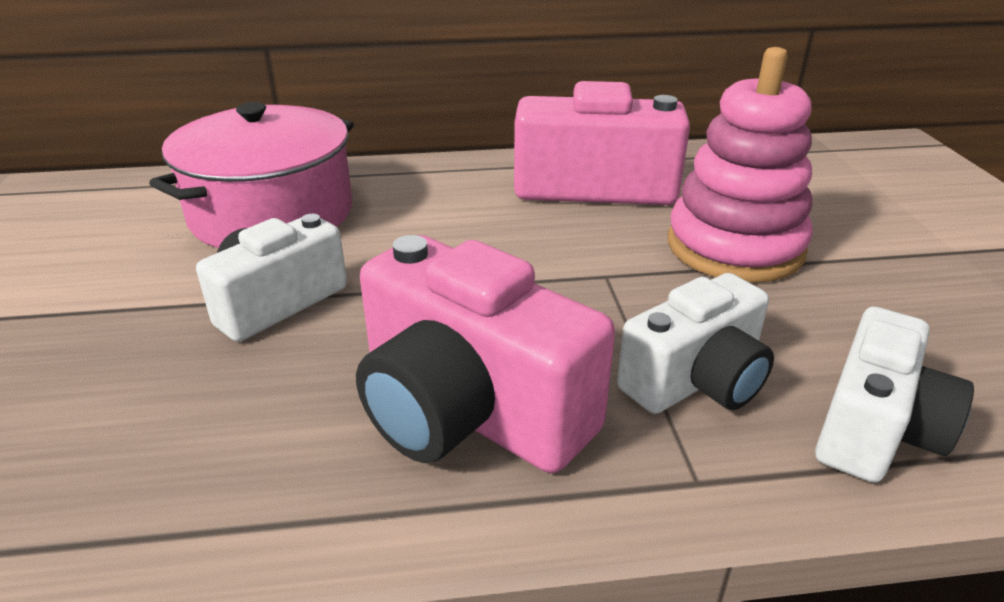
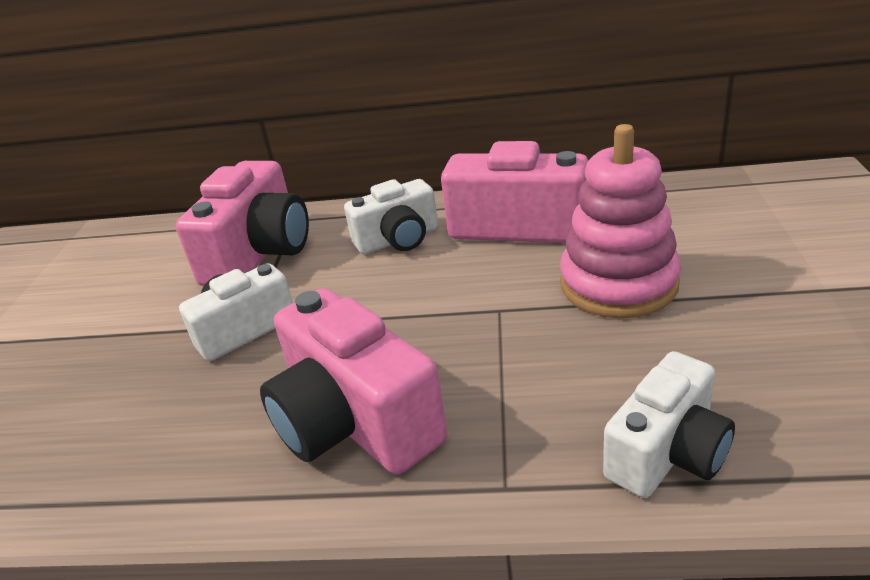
camera: 15 degrees right, 0 degrees up
pink pot [149,102,354,248] -> pink camera [176,161,309,286]
white camera [617,273,774,414] -> white camera moved to [344,179,438,254]

